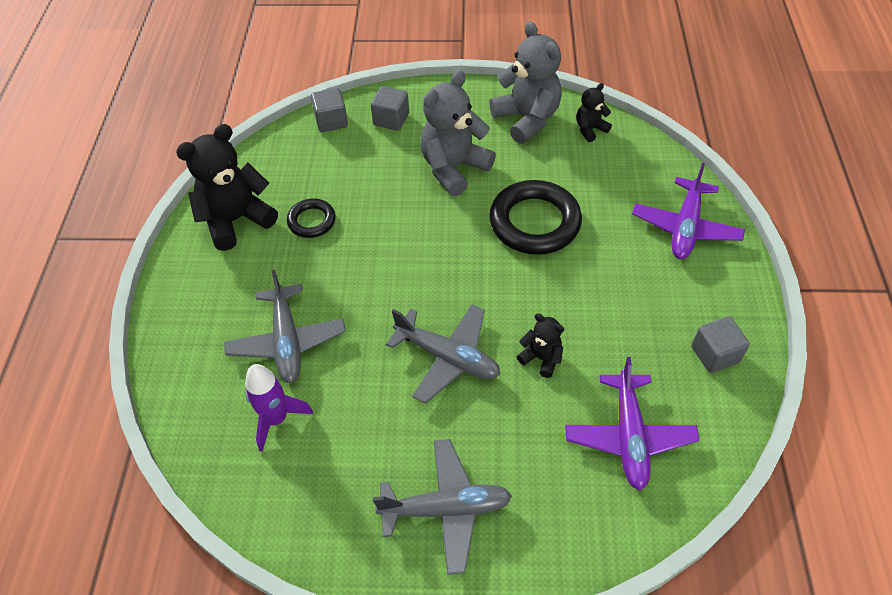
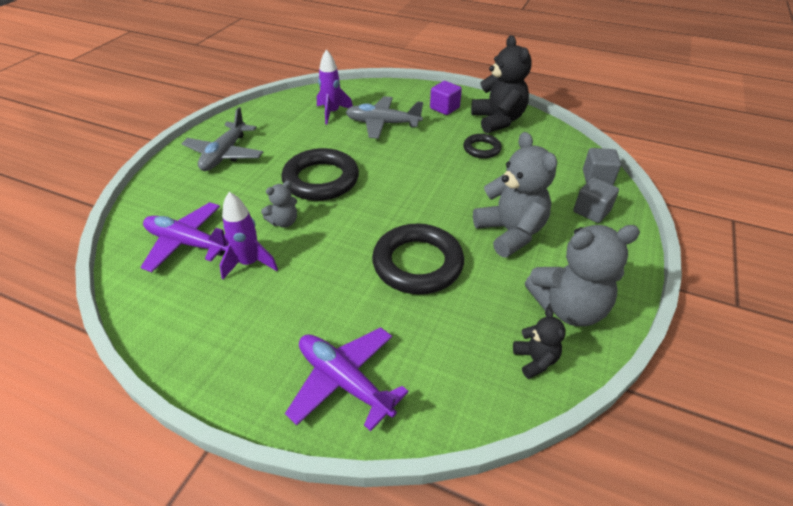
camera: 110 degrees right, 10 degrees down
grey plane [386,304,501,404] -> black ring [281,148,359,201]
black teddy bear [516,313,564,378] -> grey teddy bear [261,181,297,228]
grey cube [692,317,750,373] -> none
none -> purple rocket [220,192,278,279]
none -> purple cube [430,81,462,115]

